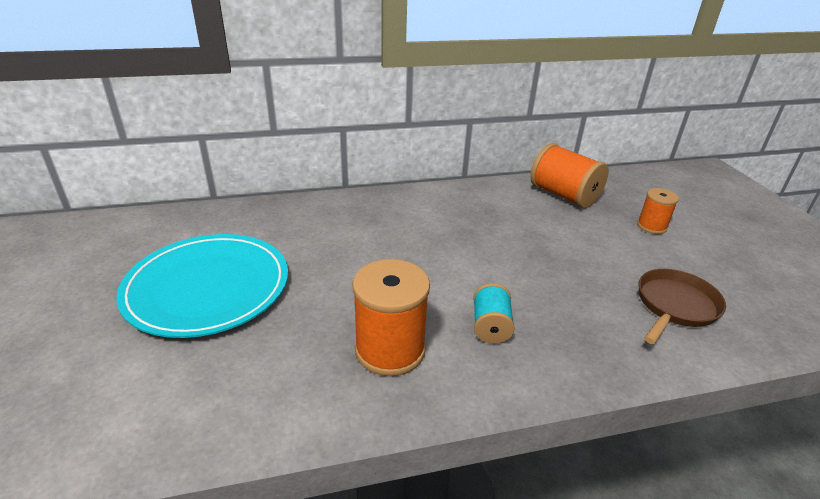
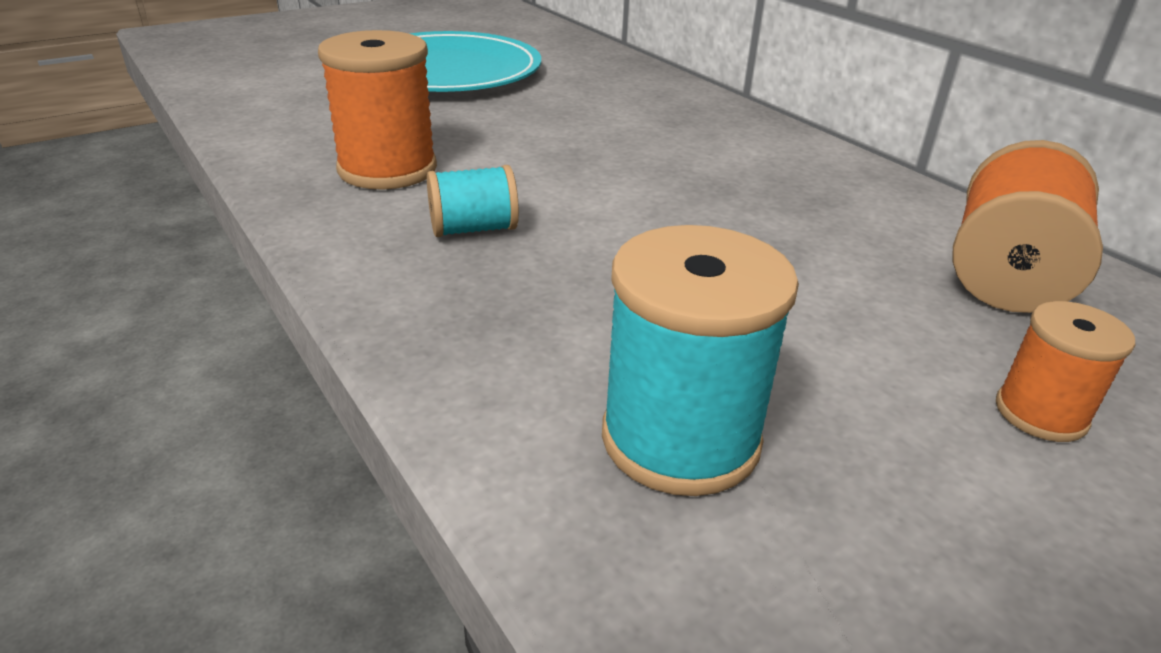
camera: 70 degrees right, 0 degrees up
brown pan [638,269,726,344] -> turquoise spool [602,225,799,496]

